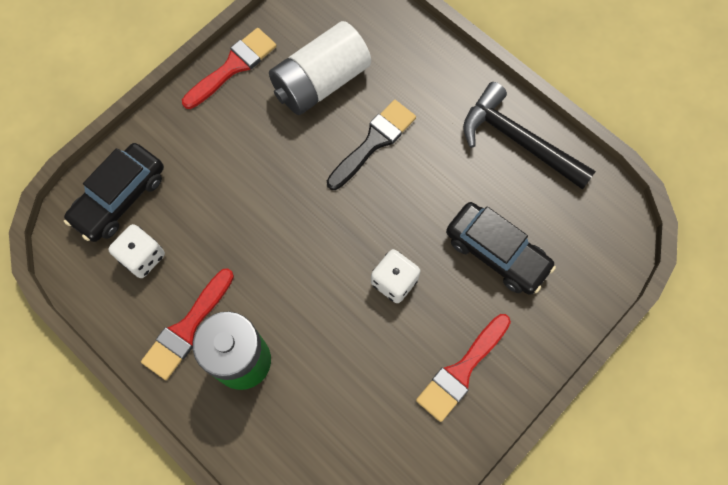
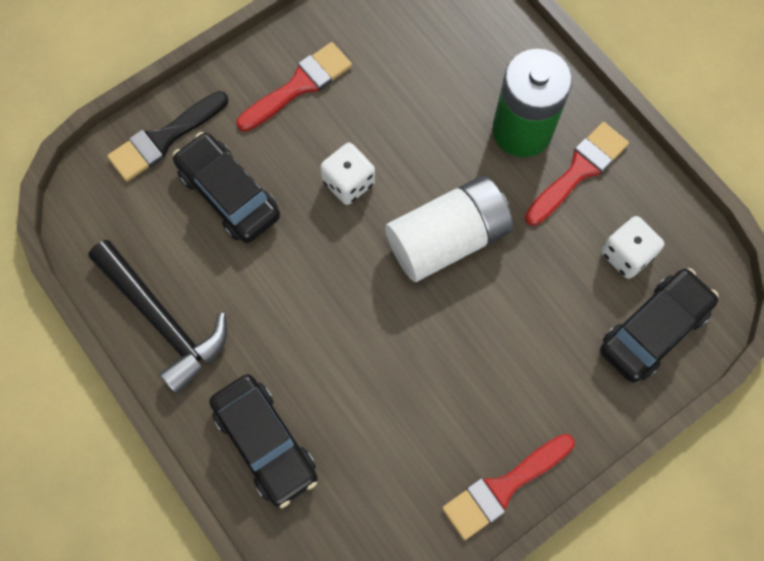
camera: 170 degrees left, 0 degrees up
white battery [269,21,371,115] -> white battery moved to [385,176,513,282]
black brush [327,100,416,190] -> black brush moved to [107,91,228,182]
none -> black car [209,374,318,508]

